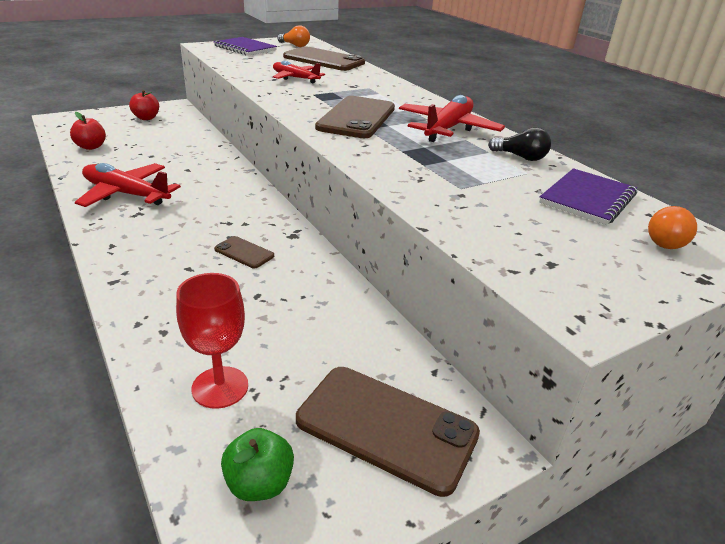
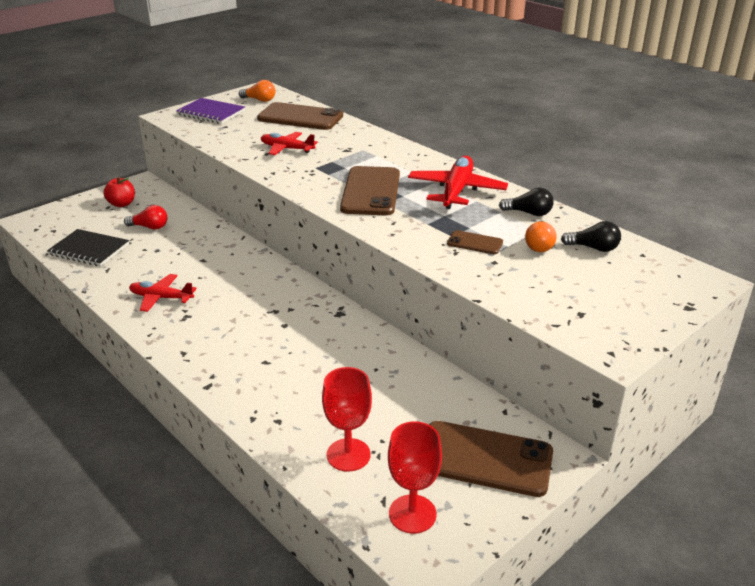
camera: 10 degrees left, 0 degrees up
red apple [70,112,106,150] -> black notebook [47,229,129,266]
red plane [75,163,181,207] -> red plane [129,274,197,312], size x0.64
brown phone [214,236,274,268] -> brown phone moved to [447,230,503,254]
green apple [221,428,294,501] -> red goblet [388,421,442,534]
purple notebook [539,168,637,225] -> black light bulb [561,221,621,252]
orange light bulb [648,206,697,249] -> orange light bulb moved to [525,221,557,252]
none -> red light bulb [124,205,167,230]

